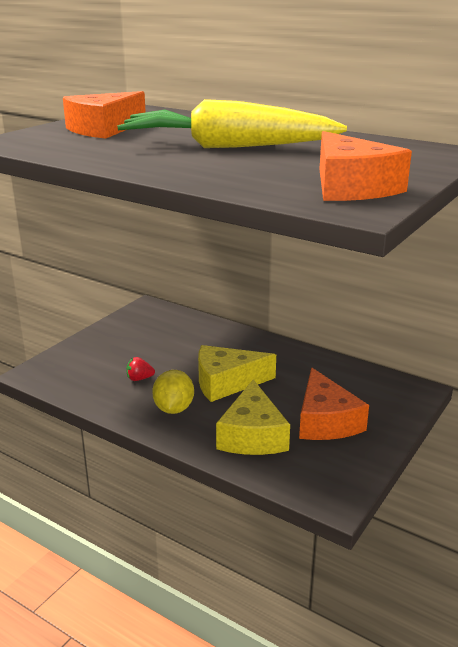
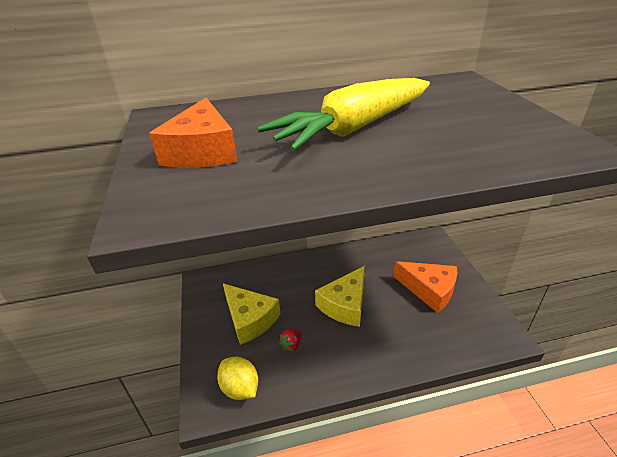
camera: 45 degrees left, 10 degrees up
yellow lemon [152,370,194,414] -> yellow lemon moved to [217,357,258,400]
yellow cheese [216,379,290,455] -> yellow cheese moved to [223,284,281,345]
orange cheese [320,131,412,201] -> none

